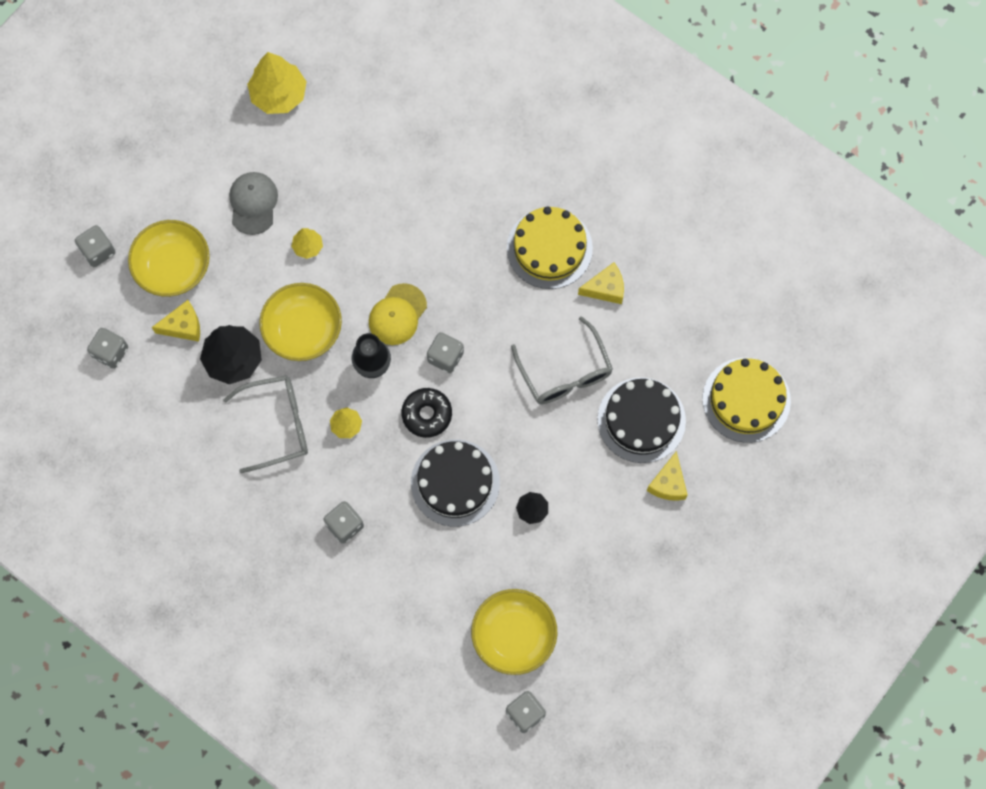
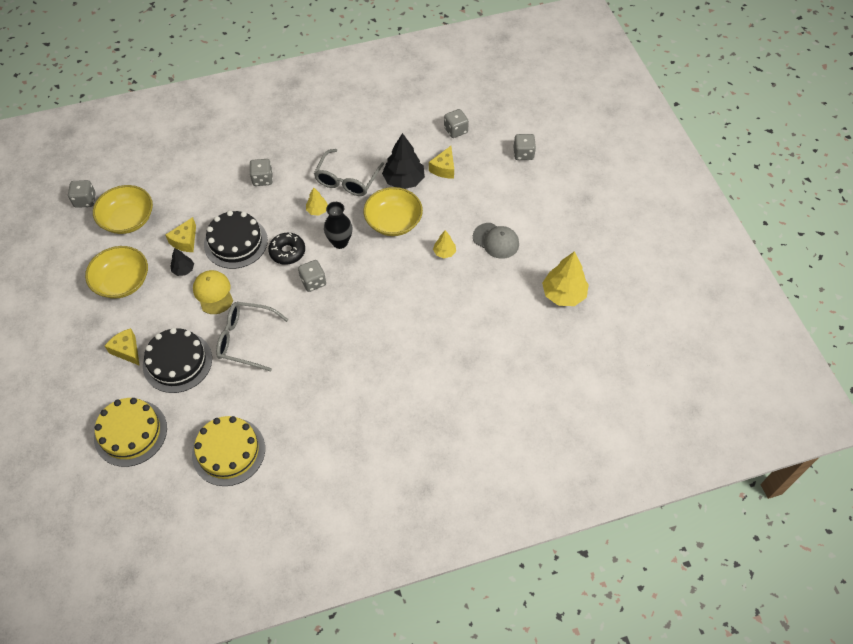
camera: 125 degrees right, 15 degrees down
yellow bowl [128,220,210,297] -> yellow bowl moved to [85,246,148,299]
yellow cap [369,283,427,345] -> yellow cap moved to [193,270,233,314]
yellow cake [507,207,593,289] -> yellow cake moved to [192,416,265,486]
yellow cheese [578,262,624,304] -> yellow cheese moved to [166,217,196,252]

